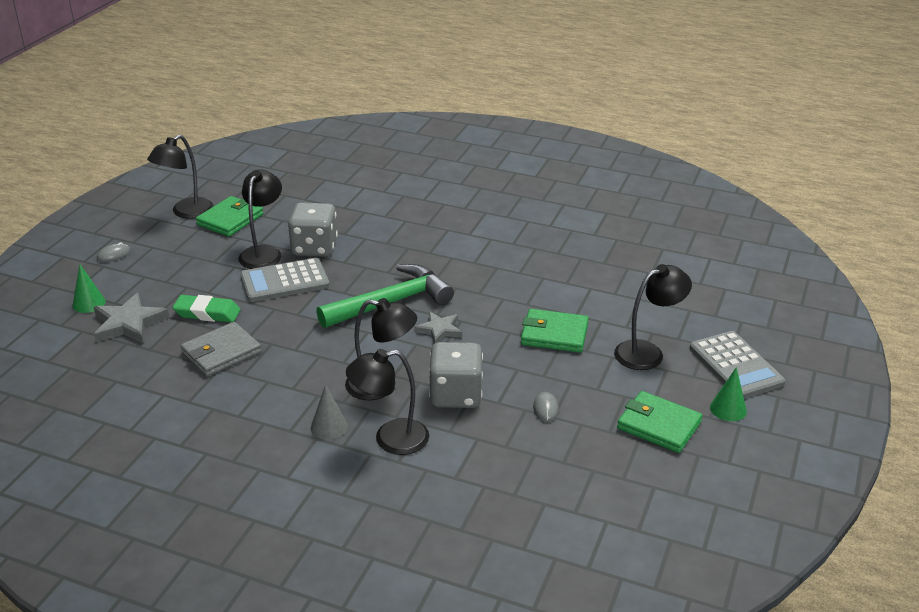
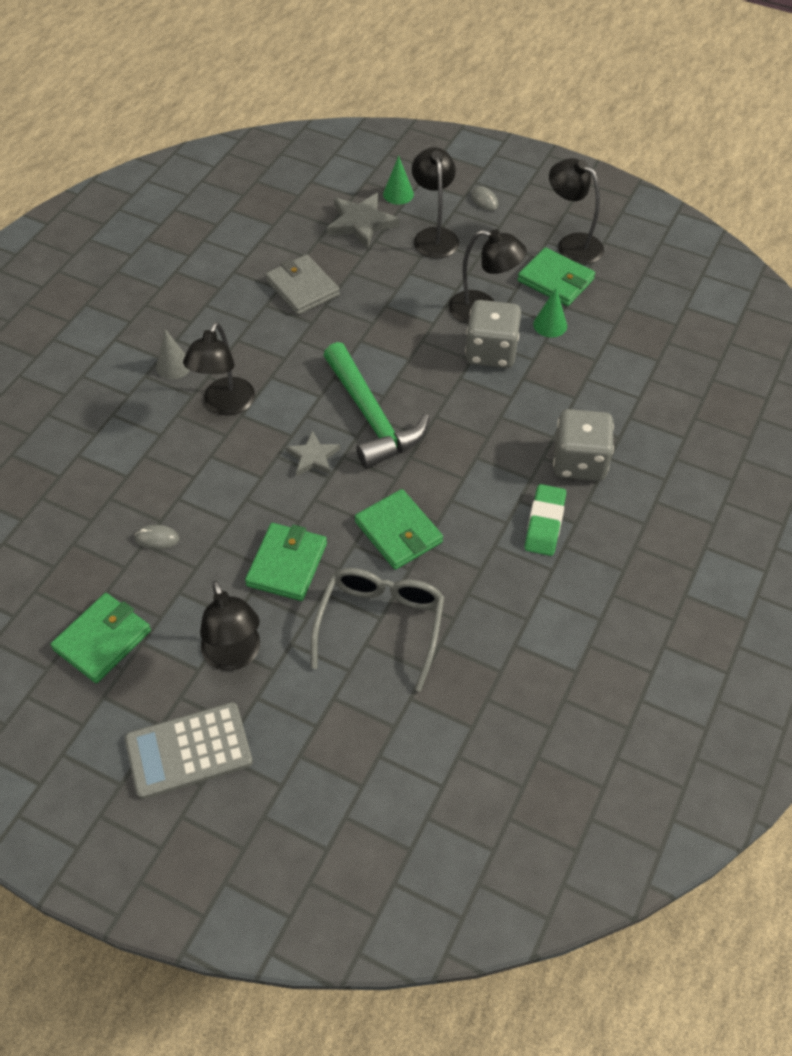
camera: 95 degrees right, 20 degrees up
green eraser [173,295,241,322] -> green eraser moved to [525,484,566,556]
grey calculator [240,258,330,302] -> none
black lamp [346,349,429,455] -> black lamp moved to [412,147,459,258]
grey dice [429,342,483,408] -> grey dice moved to [553,409,614,481]
green cone [710,367,747,421] -> green cone moved to [533,288,567,338]
none -> grey glasses [311,568,445,692]
none -> green wallet [355,489,443,570]

